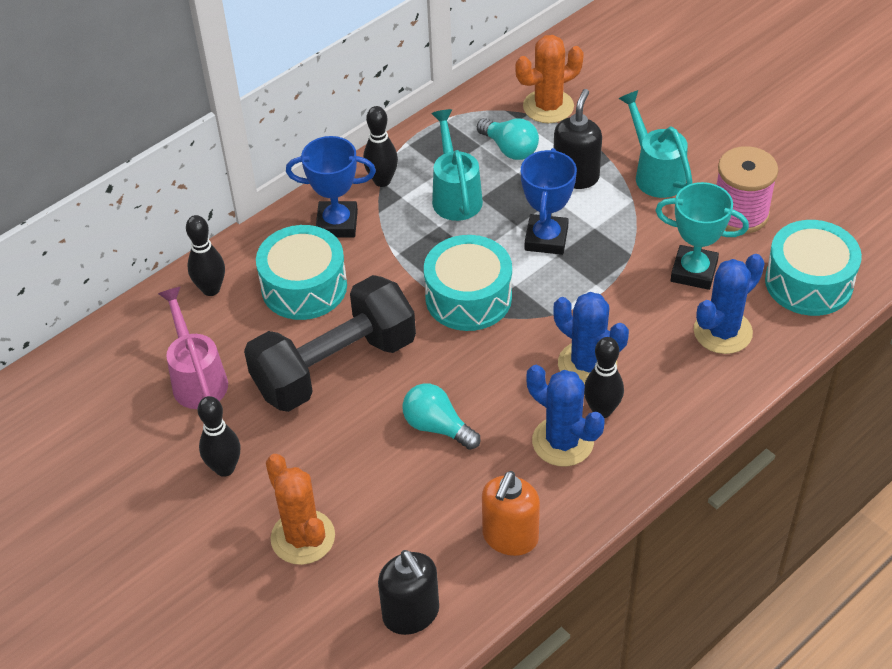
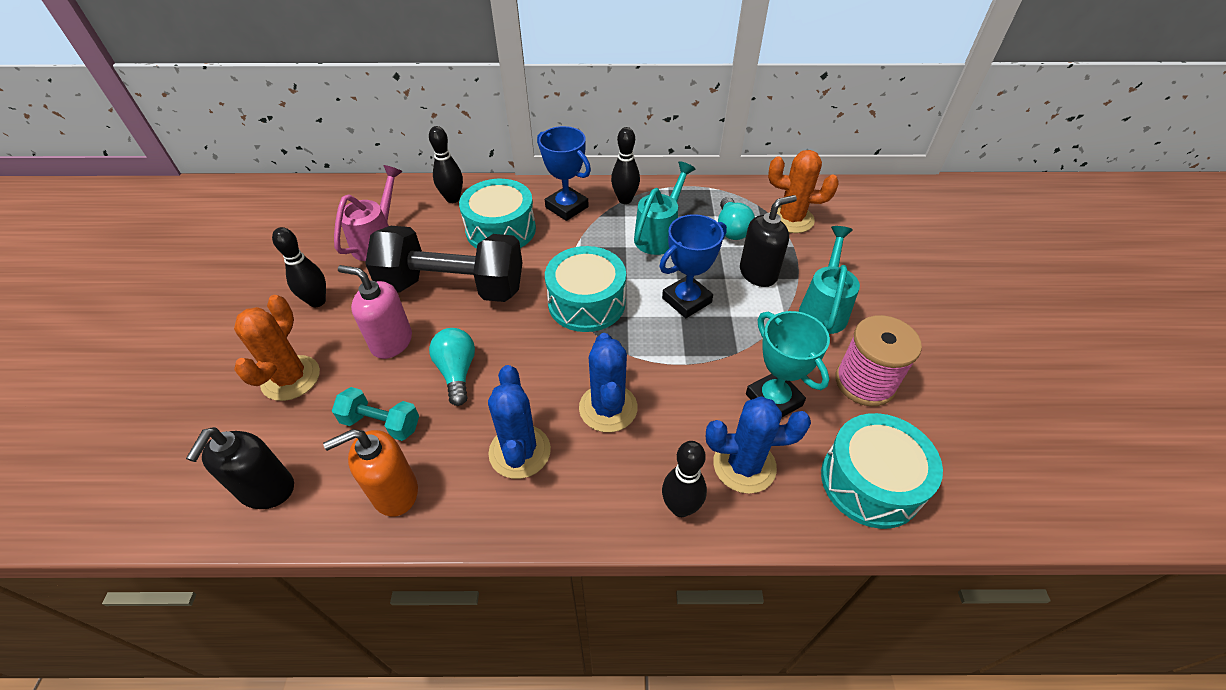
camera: 40 degrees right, 0 degrees up
black bowling pin [584,337,624,418] -> black bowling pin moved to [662,441,707,517]
none -> turquoise dumbbell [332,387,419,441]
none -> pink soap dispenser [338,265,412,359]

